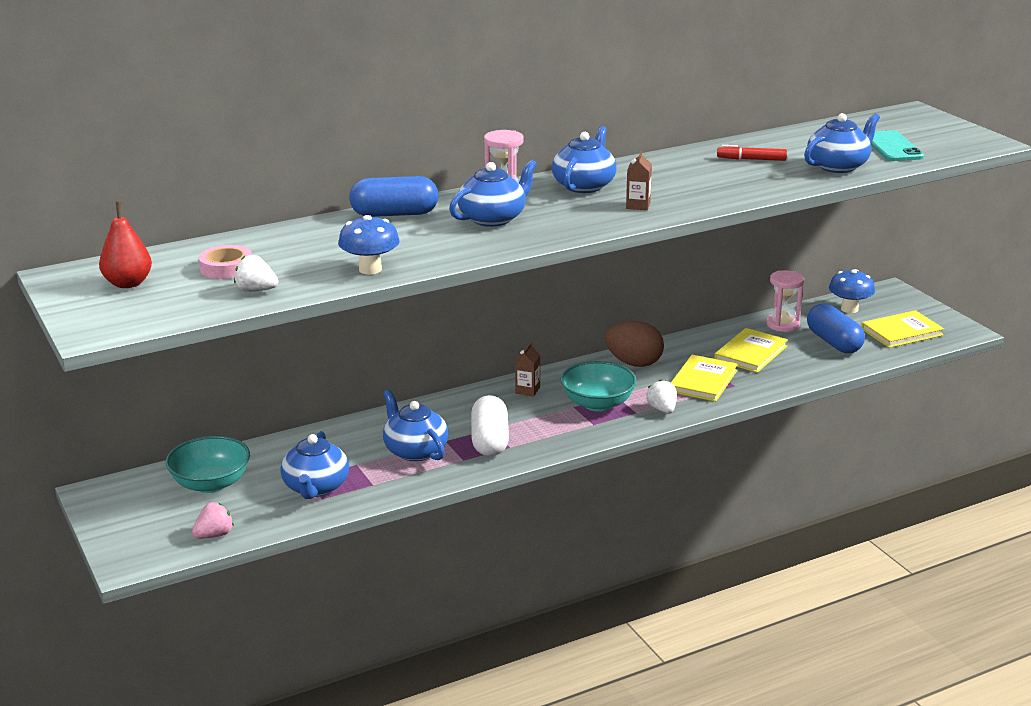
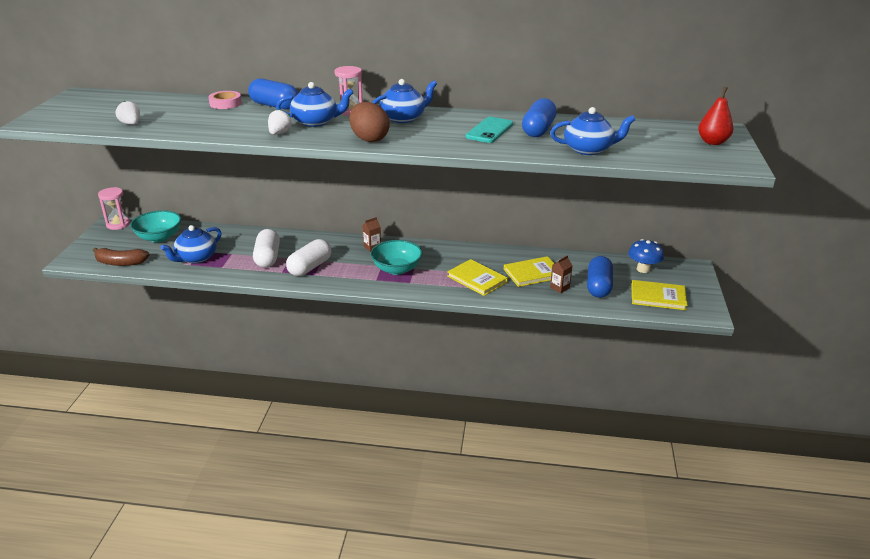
camera: 35 degrees right, 5 degrees up
red pear [99,202,152,288] -> red pear moved to [698,87,734,145]
pink strawberry [192,502,234,539] -> brown banana [93,248,150,266]
pink tape [199,245,252,279] -> pink tape moved to [208,91,242,109]
blue mushroom [338,215,400,274] -> none
blue teapot [383,389,448,461] -> white capsule [253,229,280,268]
brown egg [605,321,664,367] -> brown egg moved to [349,102,389,142]
brown carton [626,151,652,210] -> brown carton moved to [550,255,573,293]
white strawberry [646,380,677,414] -> white strawberry moved to [268,109,292,135]
yellow book [671,355,738,402] -> yellow book turned 75 degrees clockwise [447,259,508,296]
red marker [717,145,787,161] -> blue capsule [522,98,557,137]
pink hourglass [767,270,804,332] -> pink hourglass moved to [98,187,130,230]
turquoise phone [871,130,924,161] -> turquoise phone moved to [466,117,513,143]

